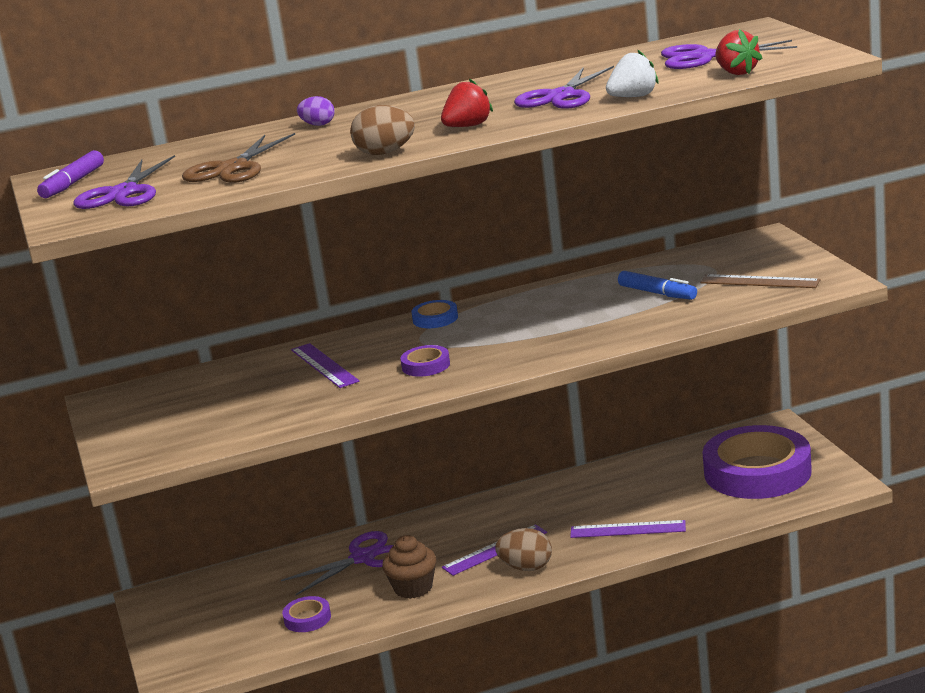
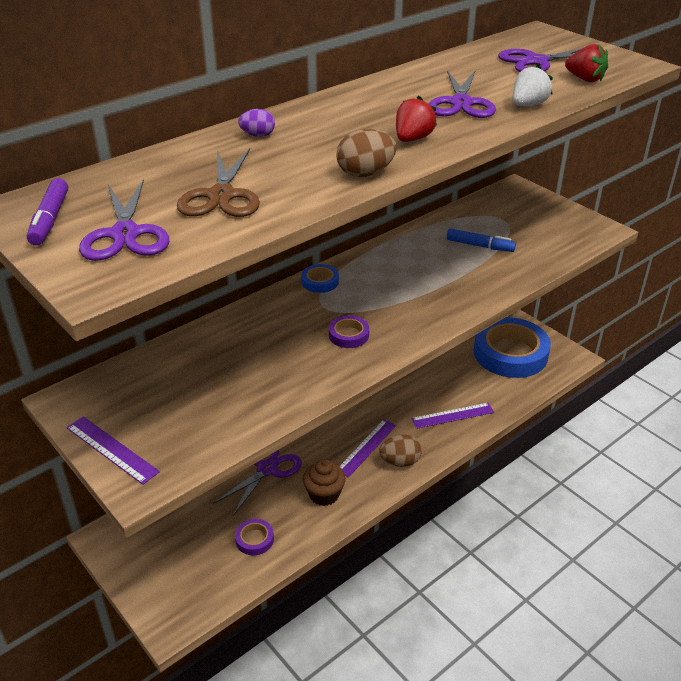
camera: 25 degrees left, 15 degrees up
purple ruler [291,343,360,388] -> purple ruler moved to [66,416,160,485]
brown ruler [700,274,820,288] -> none
purple tape [702,425,812,499] -> blue tape [474,317,551,378]

